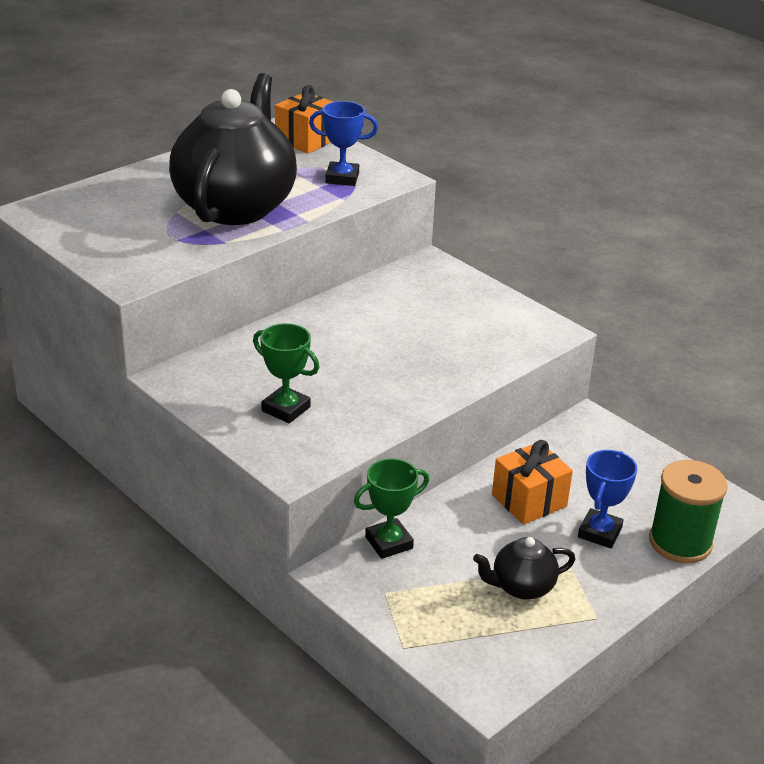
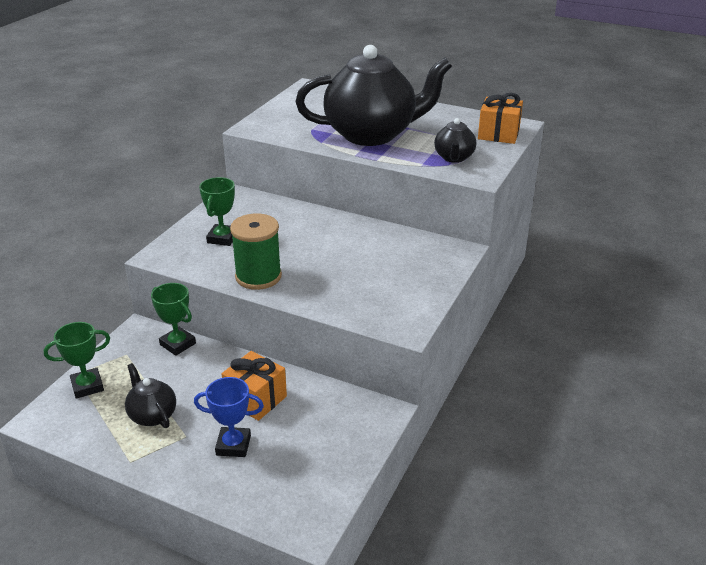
camera: 70 degrees right, 0 degrees up
blue trophy [309,101,378,186] -> black teapot [434,118,476,163]
green spool [649,460,728,563] -> green spool moved to [230,213,282,290]
none -> green trophy [44,322,110,399]

